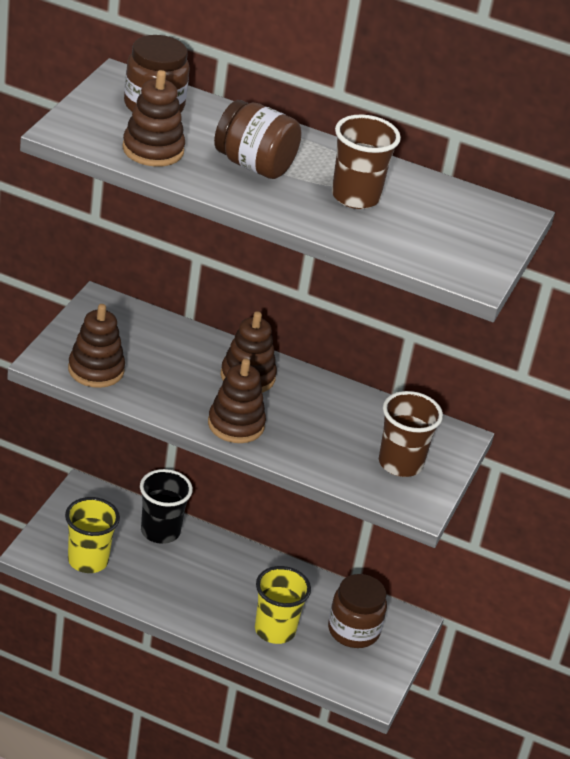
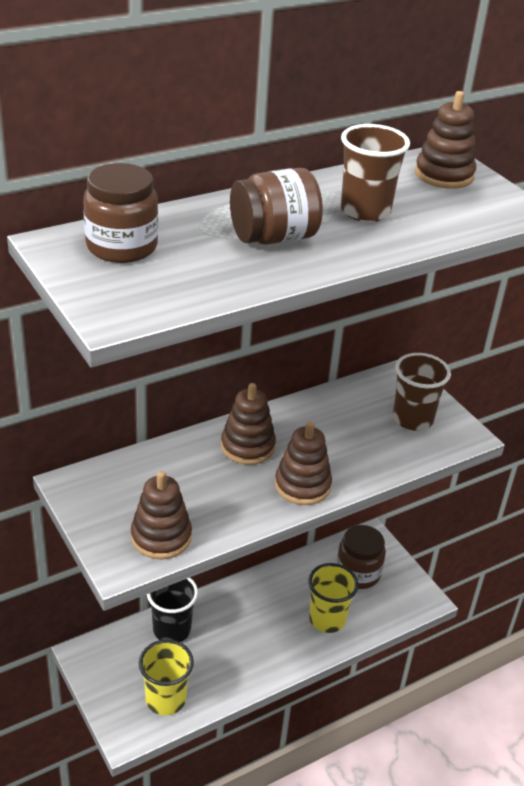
camera: 50 degrees left, 0 degrees up
brown stacking toy [122,70,185,167] -> brown stacking toy moved to [415,91,476,189]

